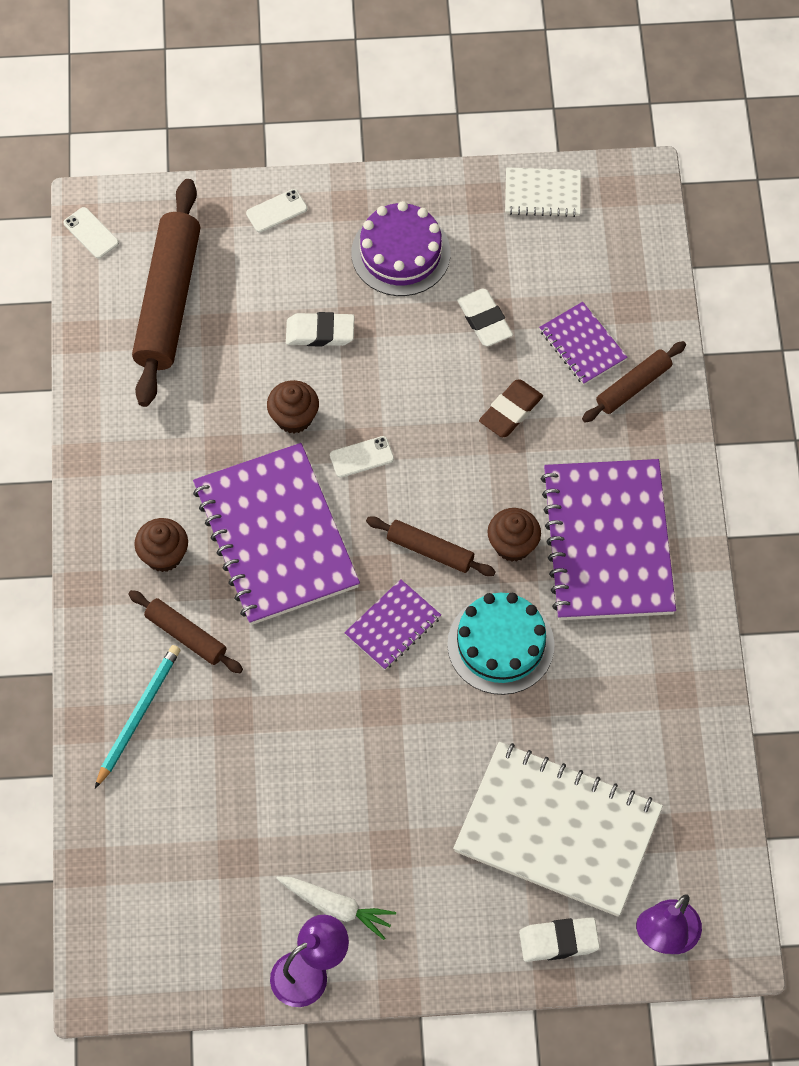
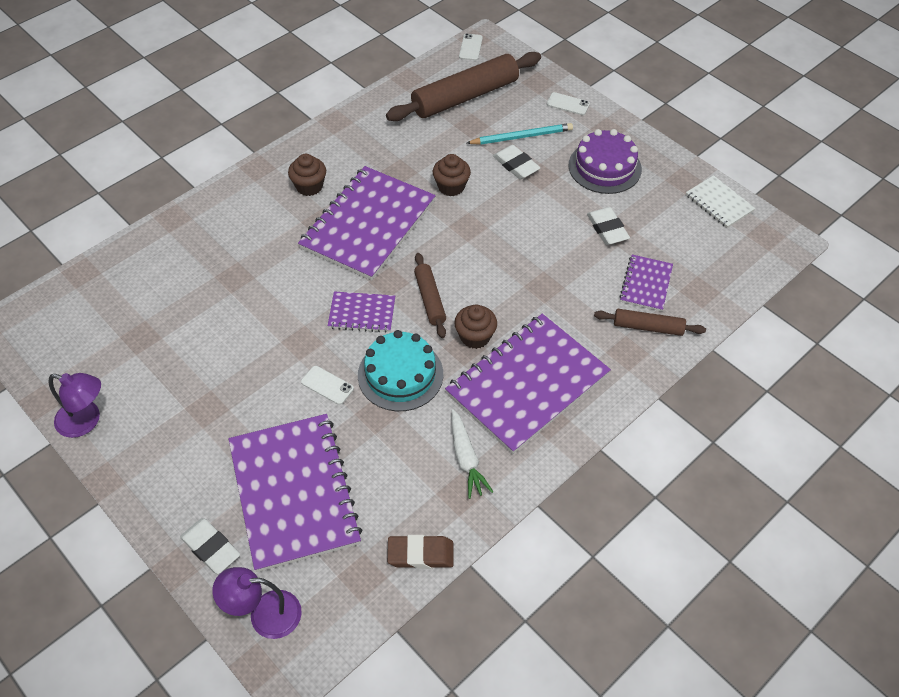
camera: 50 degrees right, 10 degrees down
turquoise pencil [95,645,180,788] -> turquoise pencil moved to [467,123,573,145]
brown rolling pin [128,590,243,673] -> none
white carrot [276,876,396,940] -> white carrot moved to [451,409,493,499]
white phone [330,436,394,478] -> white phone moved to [301,366,354,405]
white notebook [453,742,663,917] -> purple notebook [229,414,362,572]
white eraser [457,288,513,346] -> white eraser turned 45 degrees counterclockwise [587,207,630,245]
brown eraser [479,379,543,437] -> brown eraser moved to [387,535,454,569]

